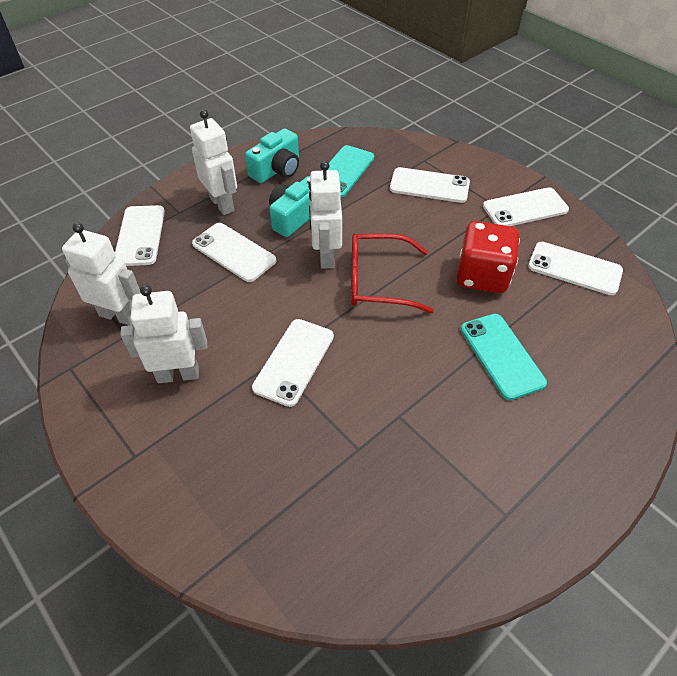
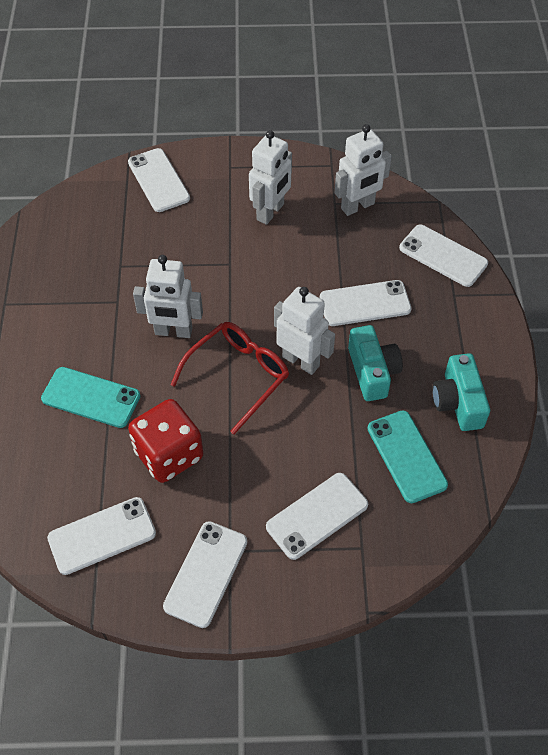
camera: 130 degrees right, 5 degrees up
white robot [190,109,237,215] -> white robot moved to [133,255,203,338]
white phone [252,319,334,407] -> white phone moved to [128,148,190,212]

